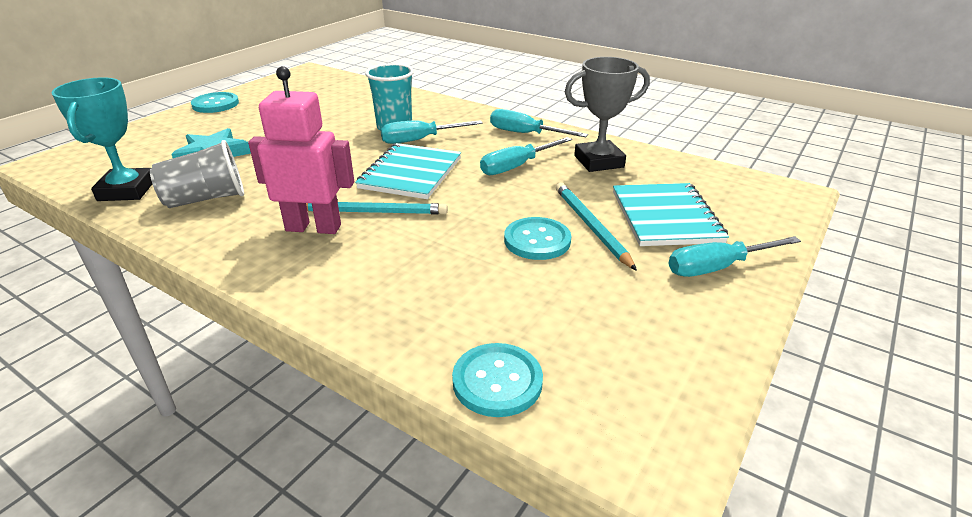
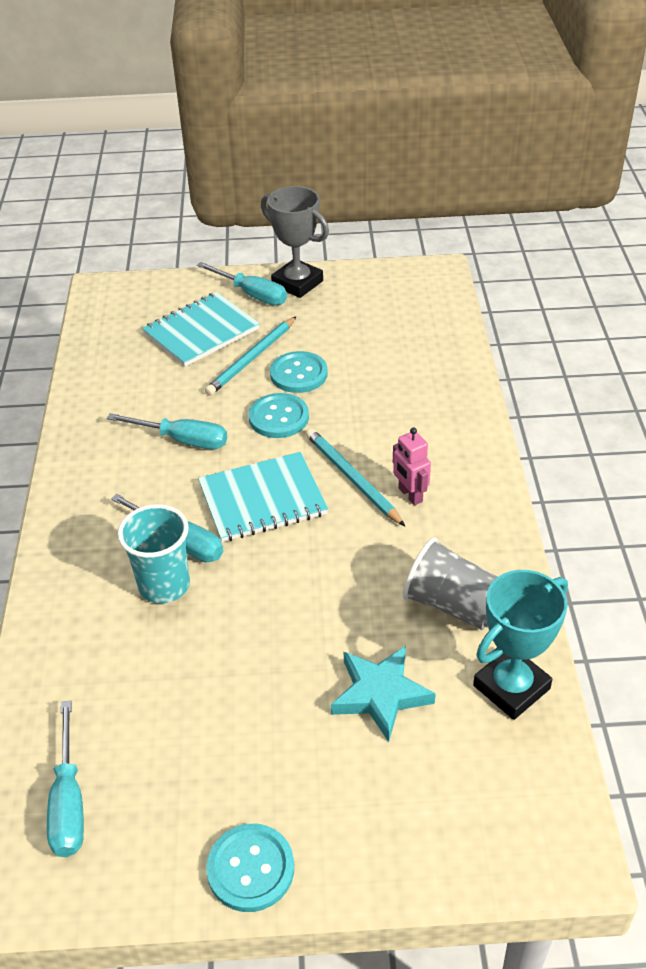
camera: 125 degrees left, 10 degrees up
pink robot [248,66,354,234] -> pink robot [393,428,431,506], size x0.55
turquoise button [452,343,543,417] -> turquoise button moved to [249,393,309,438]
turquoise screwdriver [490,109,588,137] -> turquoise screwdriver moved to [47,700,84,857]
grey trophy [565,57,650,172] -> grey trophy moved to [261,186,329,298]

